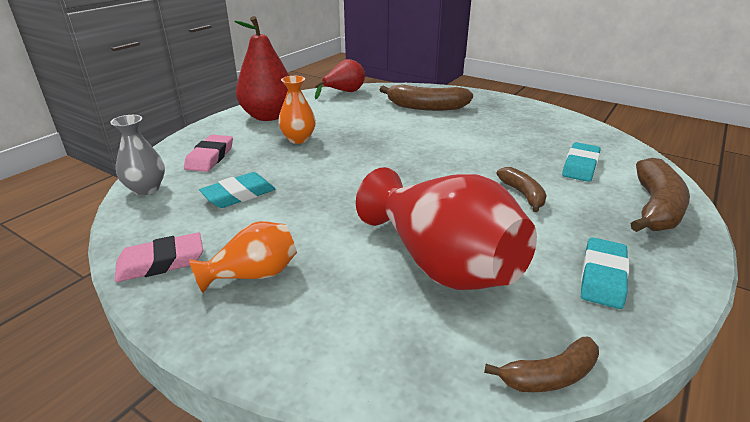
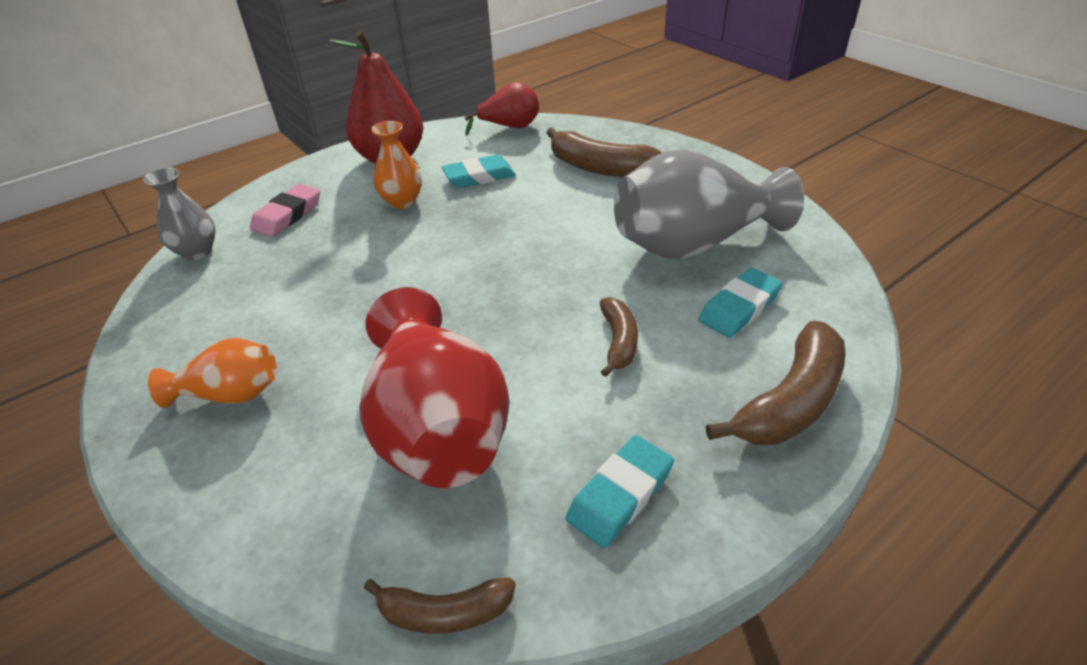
camera: 20 degrees right, 10 degrees up
pink eraser [115,233,203,282] -> none
turquoise eraser [199,172,275,208] -> turquoise eraser moved to [442,155,516,188]
none -> grey vase [614,149,804,259]

